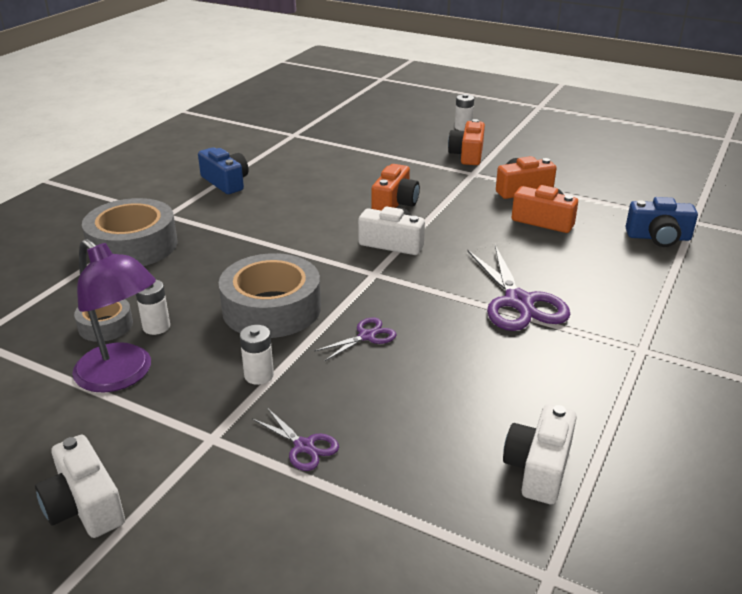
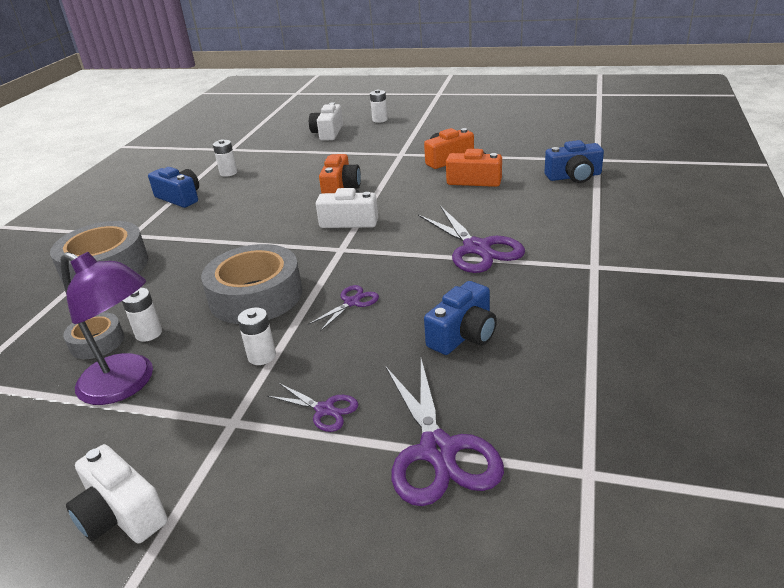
camera: 10 degrees left, 0 degrees up
orange camera [448,119,485,165] -> none
white camera [503,404,577,504] -> white camera moved to [309,102,343,141]
none -> white battery [213,140,237,177]
none -> purple scissors [385,359,504,506]
none -> blue camera [424,281,497,355]

